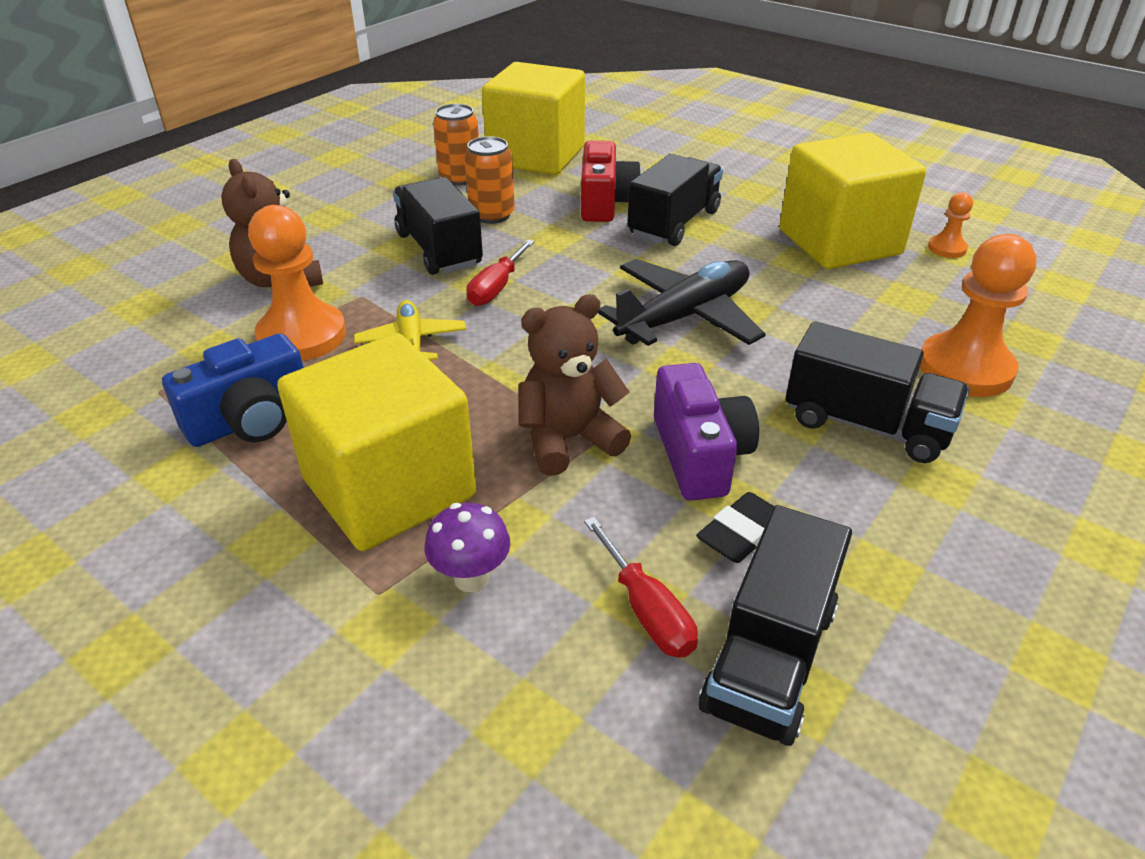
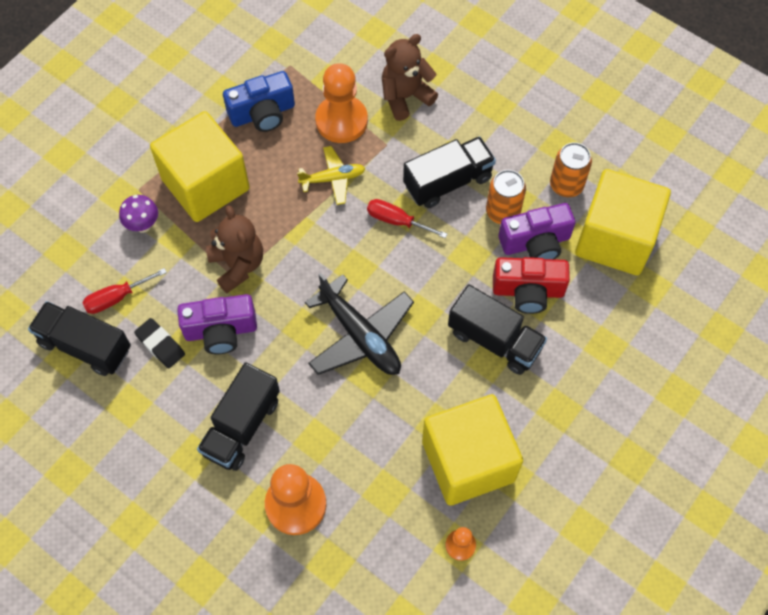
camera: 90 degrees right, 25 degrees up
blue camera [162,333,304,447] -> blue camera turned 75 degrees counterclockwise [223,71,295,132]
none -> purple camera [498,203,575,259]

